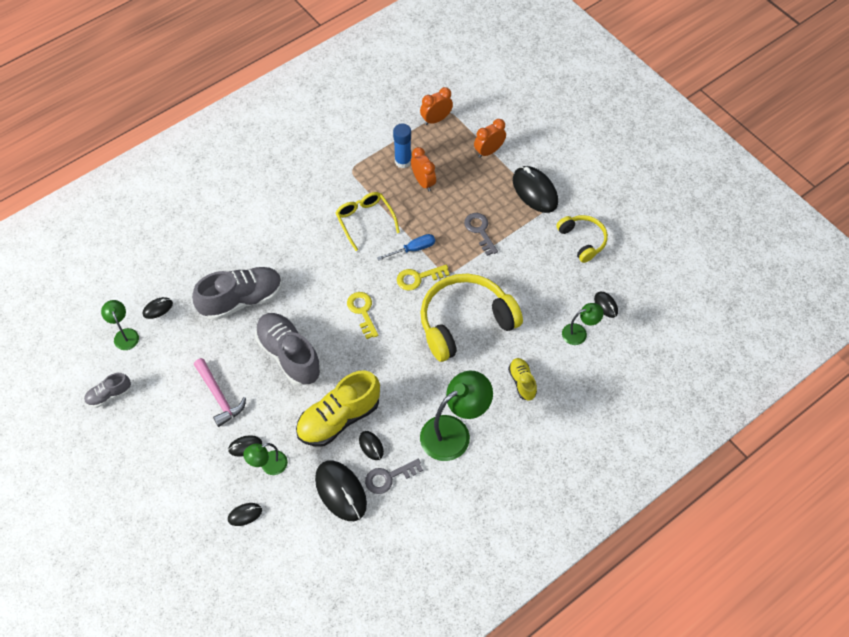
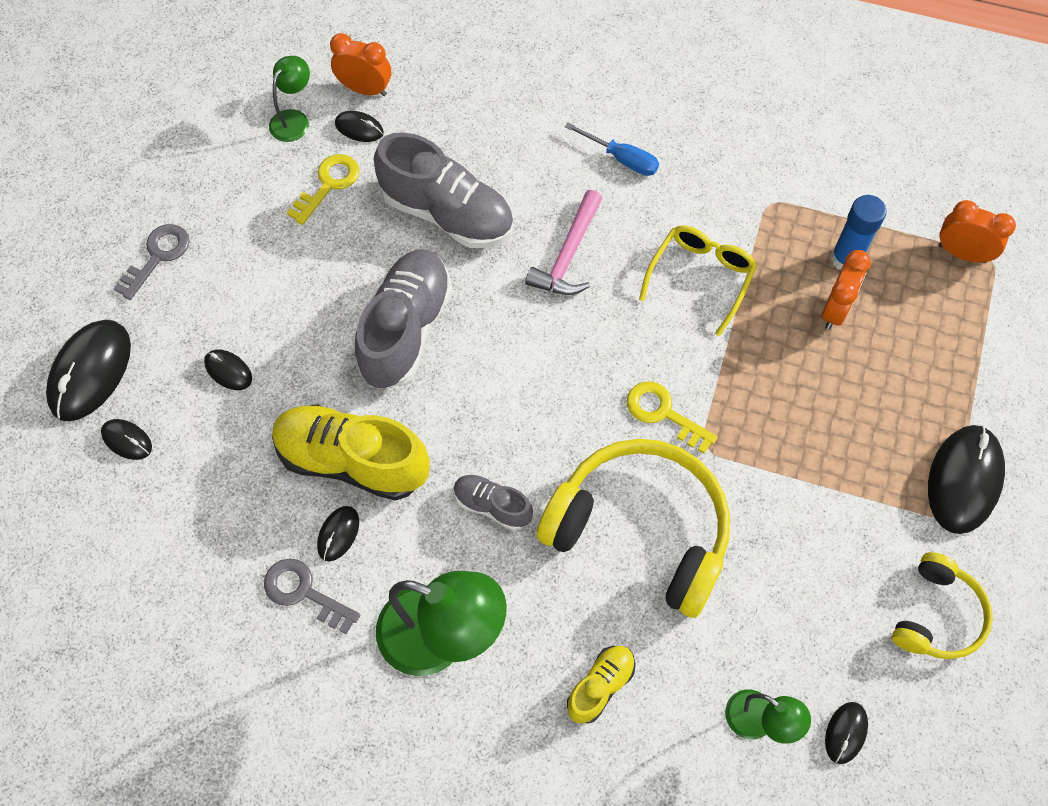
camera: 55 degrees right, 5 degrees up
grey shoe [84,373,131,408] -> grey shoe moved to [454,474,533,530]
pink hammer [194,358,246,427] -> pink hammer moved to [525,190,602,295]
green lamp [243,443,288,475] -> none
black mouse [315,460,367,521] -> black mouse moved to [46,320,131,422]
yellow key [347,292,378,339] -> yellow key moved to [287,154,359,225]
blue screwdriver [377,234,435,261] -> blue screwdriver moved to [565,122,659,176]
grey key [464,213,498,256] -> grey key moved to [113,224,190,300]
orange clock [474,119,506,158] -> orange clock moved to [330,33,391,96]

